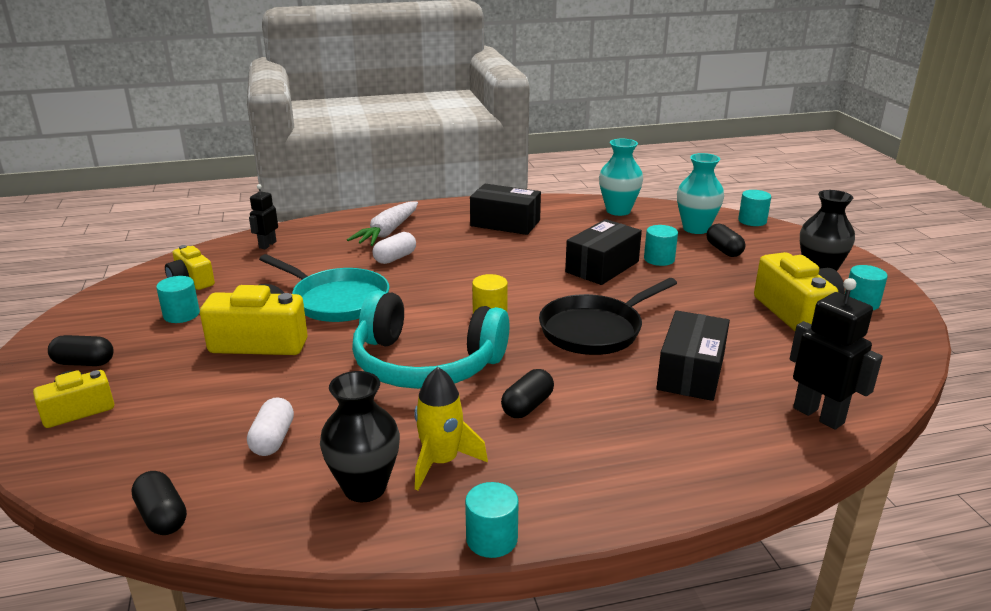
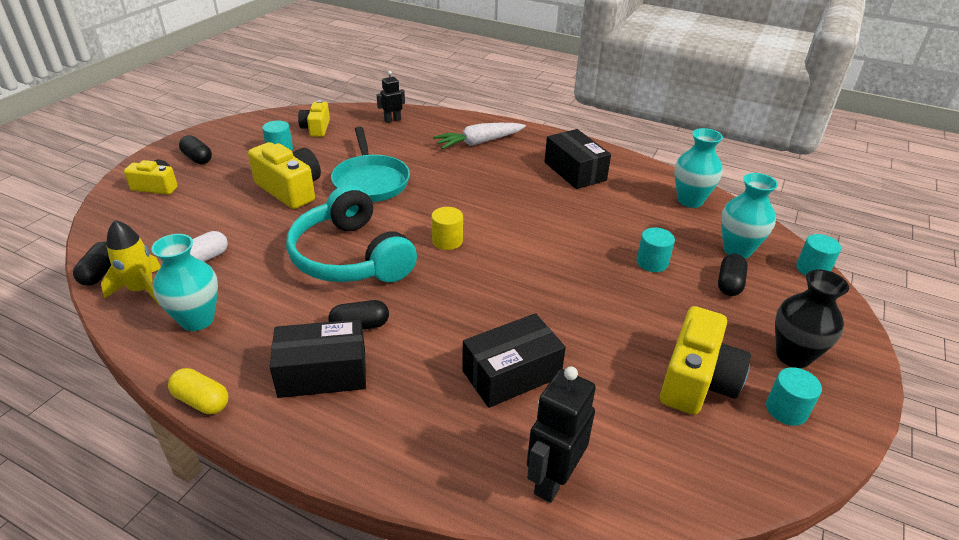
camera: 40 degrees right, 10 degrees up
black vase [320,371,400,502] -> turquoise vase [151,234,218,331]
white capsule [373,232,416,264] -> none
yellow rocket [414,367,488,490] -> yellow rocket moved to [101,220,161,306]
turquoise cylinder [465,482,519,558] -> yellow capsule [168,368,228,414]
black pan [539,278,677,355] -> none
black box [565,219,642,285] -> black box moved to [270,319,366,398]
black robot [790,278,883,430] -> black robot turned 150 degrees counterclockwise [527,366,596,503]

